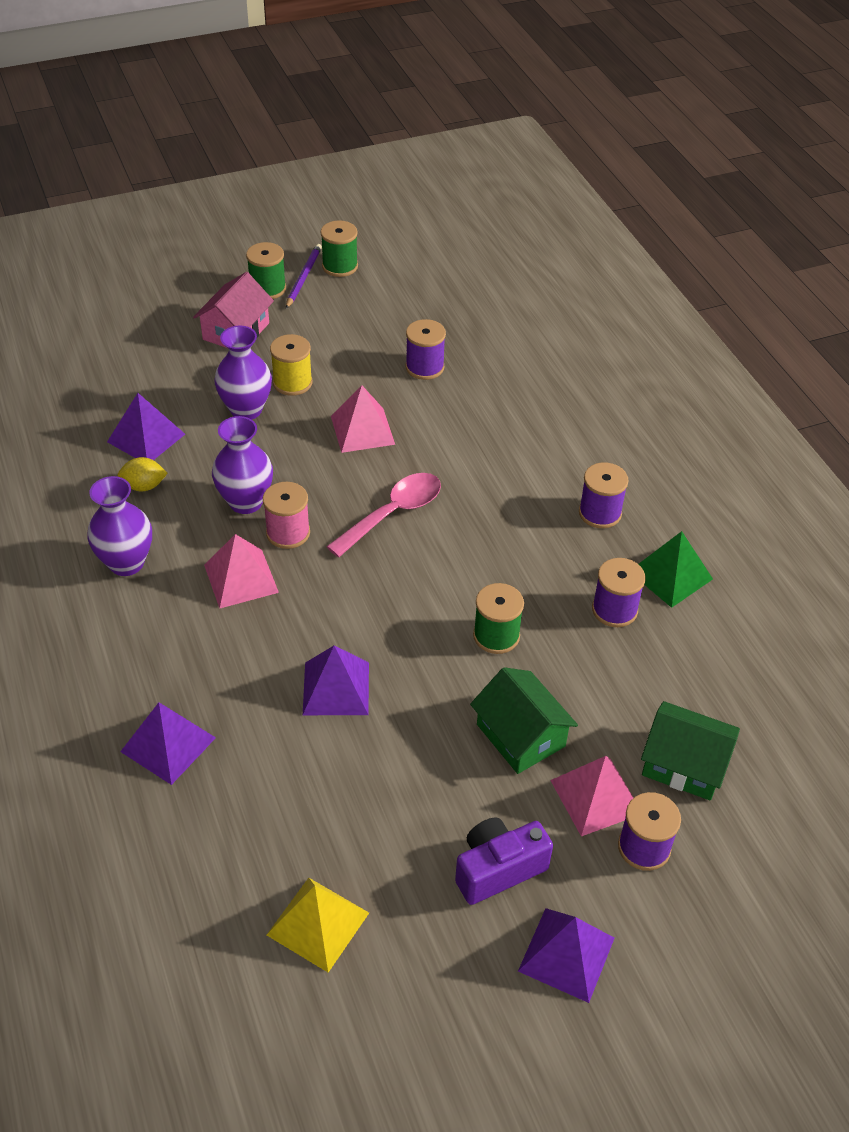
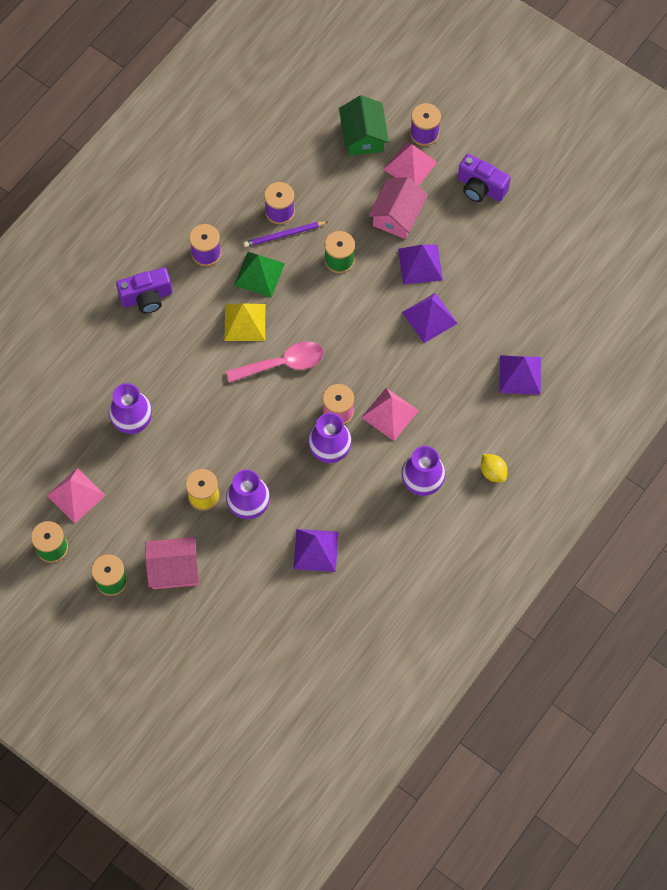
camera: 120 degrees left, 20 degrees up
yellow lemon [117,457,168,491] -> yellow lemon moved to [481,454,507,482]
yellow pyramid [267,878,369,973] -> yellow pyramid moved to [225,303,265,341]
purple pencil [286,244,322,309] -> purple pencil moved to [244,221,328,247]
pink spoon [326,473,441,557] -> pink spoon turned 150 degrees clockwise [226,341,324,383]
pink pyramid [331,385,395,453] -> pink pyramid moved to [47,468,106,523]
purple spool [406,319,446,380] -> purple vase [109,383,152,434]
green house [470,667,578,774] -> pink house [368,177,428,239]
purple pyramid [518,908,614,1003] -> purple pyramid moved to [398,244,443,284]
green pyramid [638,531,713,608] -> green pyramid moved to [234,252,285,297]
none -> purple camera [116,267,172,313]

